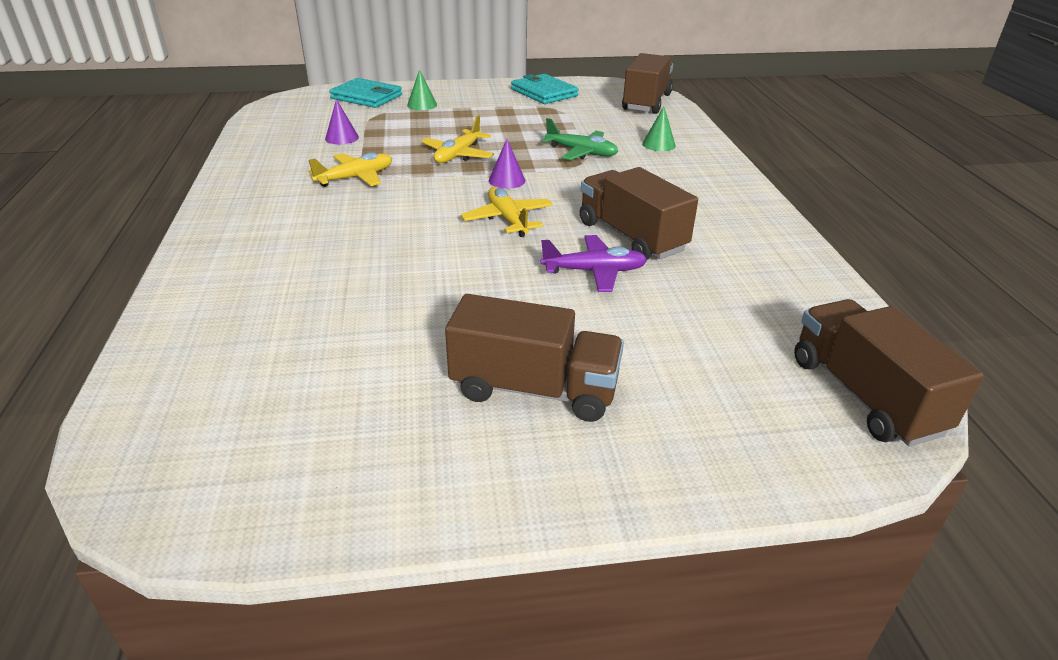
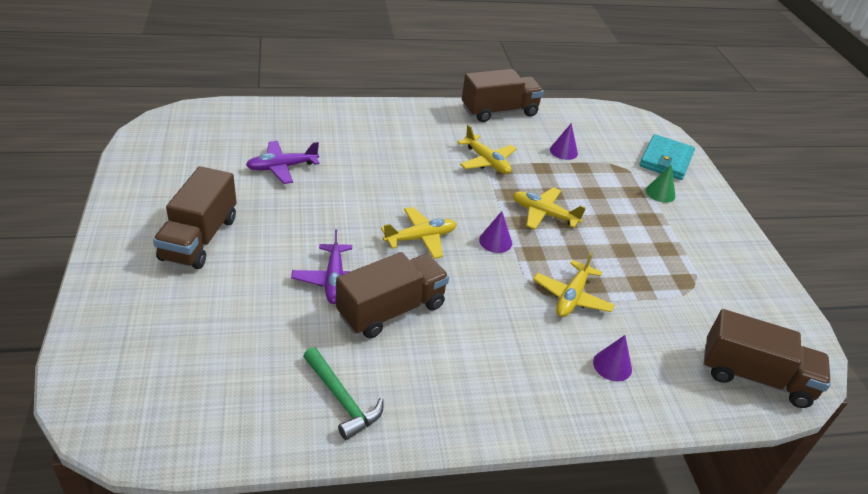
camera: 85 degrees right, 5 degrees up
turquoise wallet [511,74,579,104] -> none
green plane [542,118,618,160] -> yellow plane [533,252,614,317]
green cone [642,107,676,151] -> purple cone [593,335,632,381]
brown truck [794,299,984,447] -> brown truck moved to [462,69,544,122]
none -> purple plane [246,141,319,184]
none -> green hammer [303,347,384,440]

